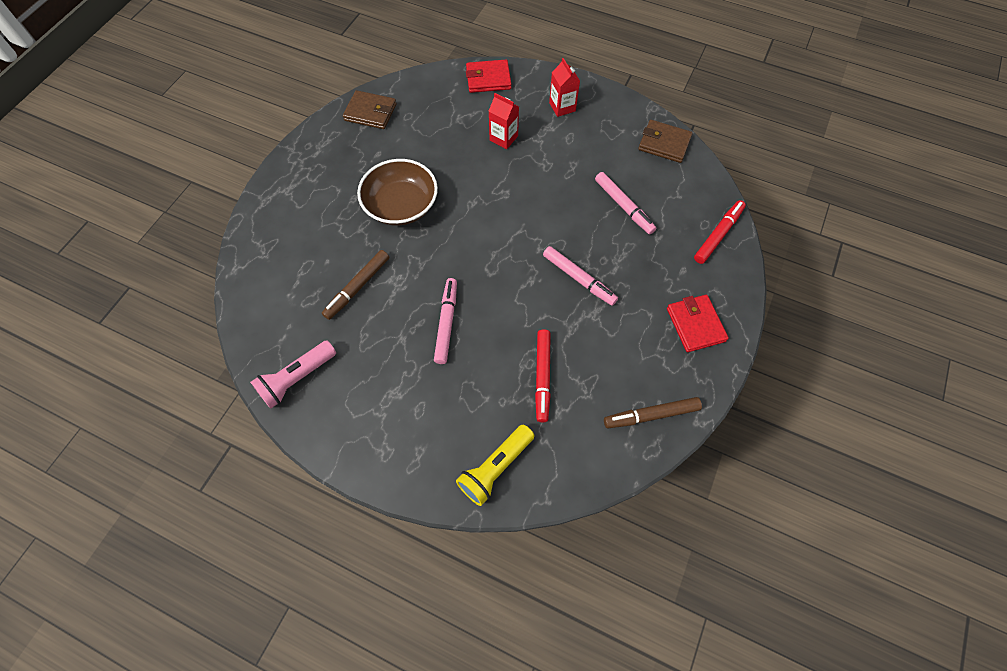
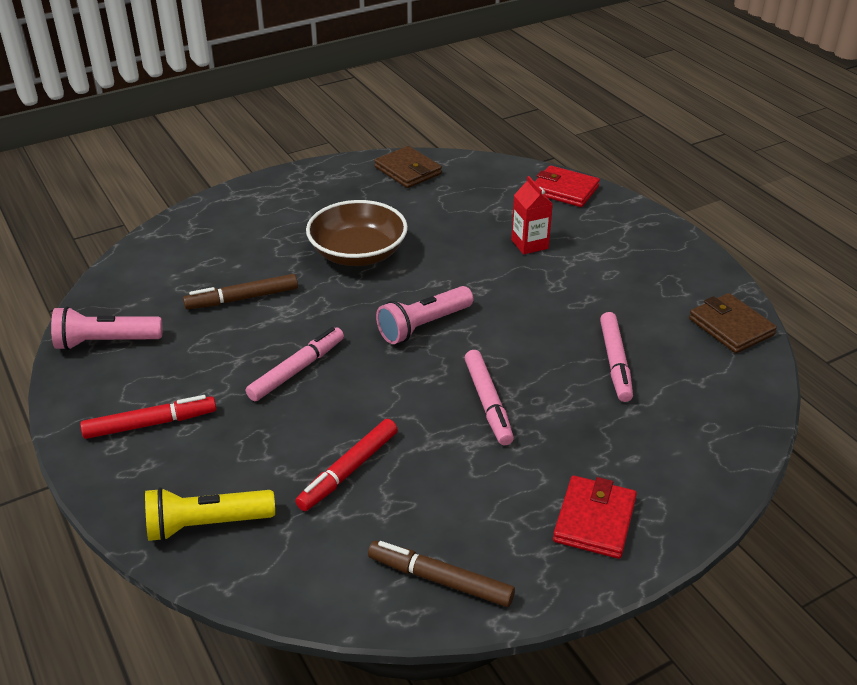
camera: 35 degrees right, 25 degrees down
red carton [549,58,580,117] -> none
red marker [694,200,746,264] -> red marker moved to [80,395,216,439]
none -> pink flashlight [376,286,473,344]

